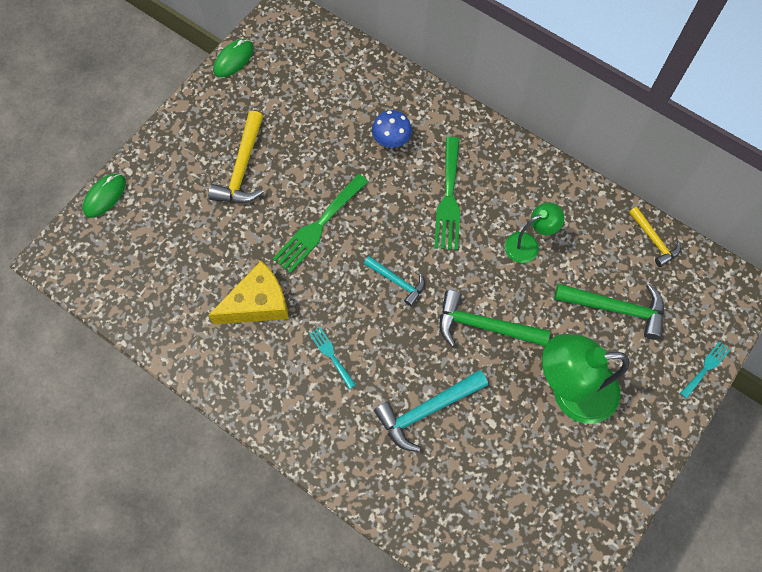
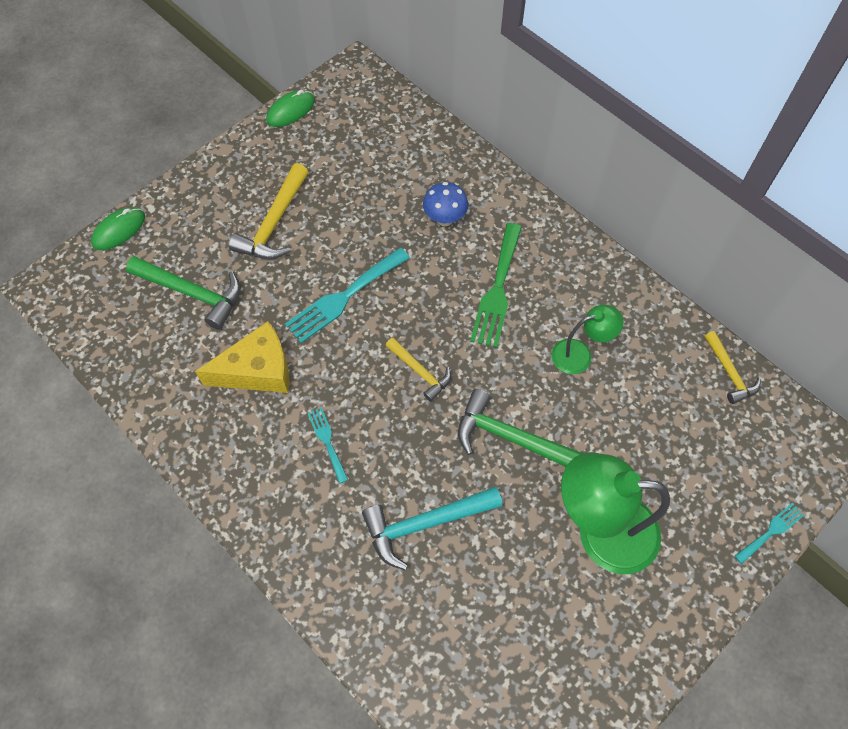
camera: 10 degrees right, 5 degrees down
green fork [272,174,368,273] -> turquoise fork [285,248,410,343]
turquoise hammer [364,256,425,306] -> yellow hammer [386,338,451,402]
green hammer [554,283,664,340] -> green hammer moved to [126,256,241,330]

